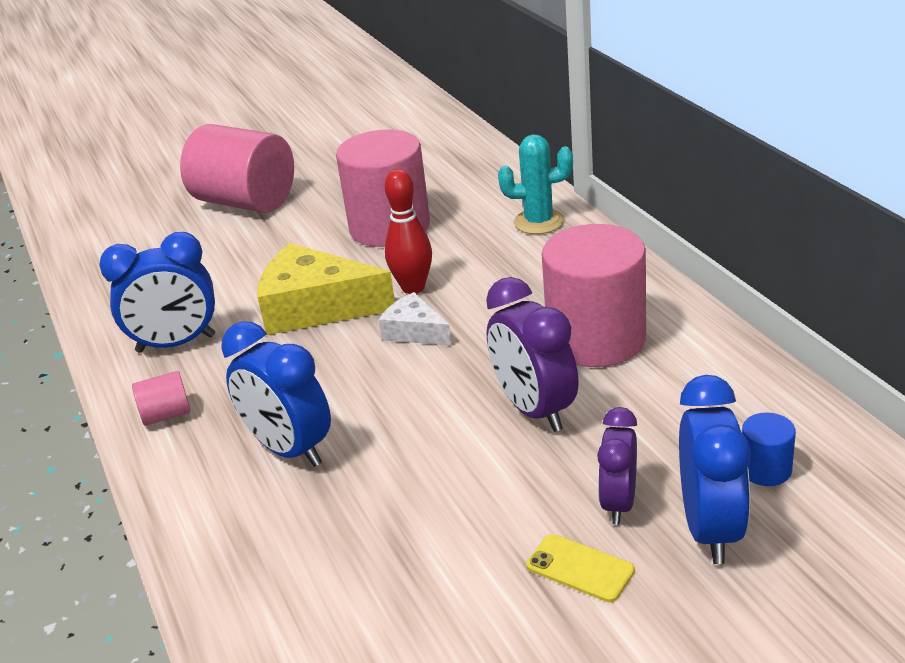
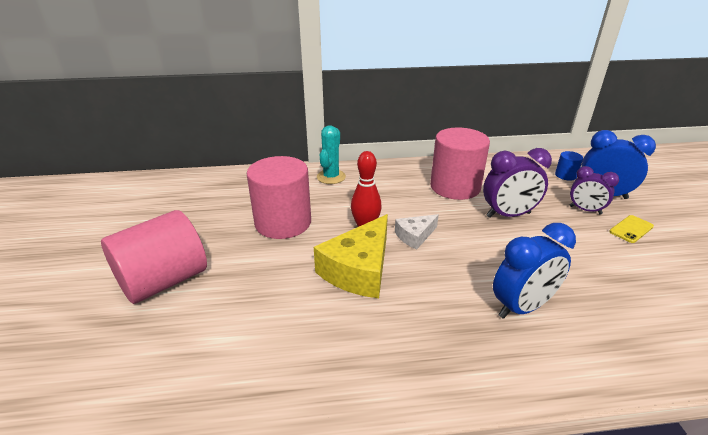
camera: 75 degrees left, 0 degrees up
blue clock [99,232,215,353] -> none
pink cylinder [132,371,191,426] -> none

